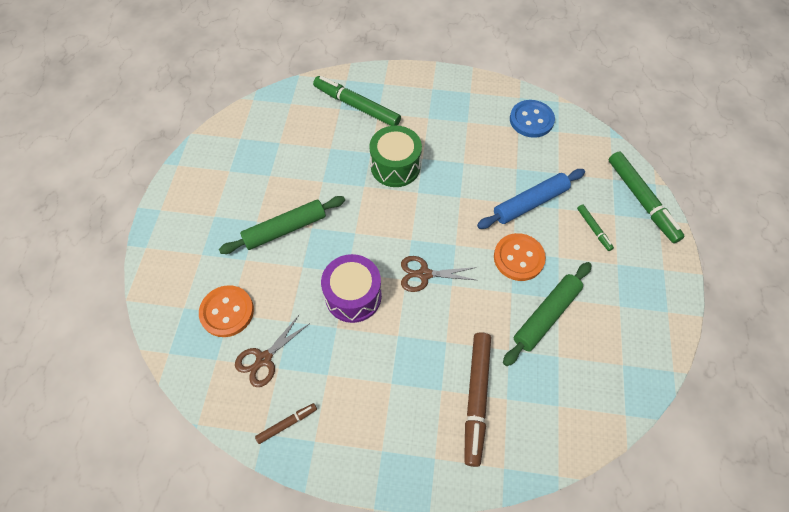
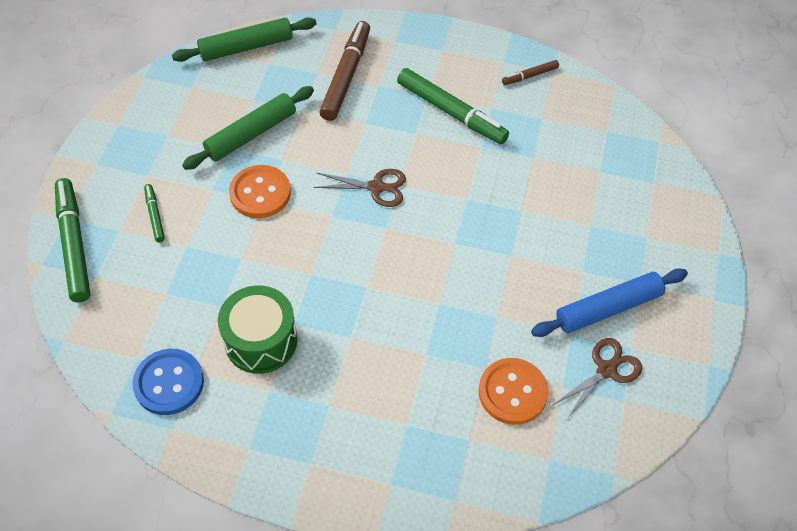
camera: 175 degrees left, 5 degrees down
orange button [199,285,254,337] -> orange button moved to [478,358,549,425]
green rolling pin [219,196,345,254] -> green rolling pin moved to [172,17,317,62]
brown scissors [235,314,310,387] -> brown scissors moved to [553,338,642,419]
green marker [313,76,401,126] -> green marker moved to [397,68,509,144]
purple drum [321,254,382,323] -> none
green drum [369,125,422,187] -> green drum moved to [218,285,297,374]
blue rolling pin [477,169,585,229] -> blue rolling pin moved to [531,268,688,337]

